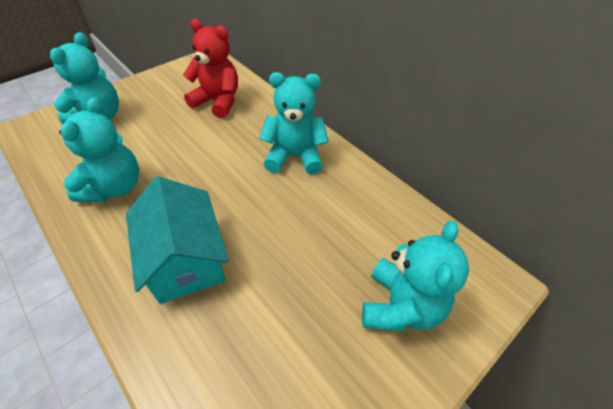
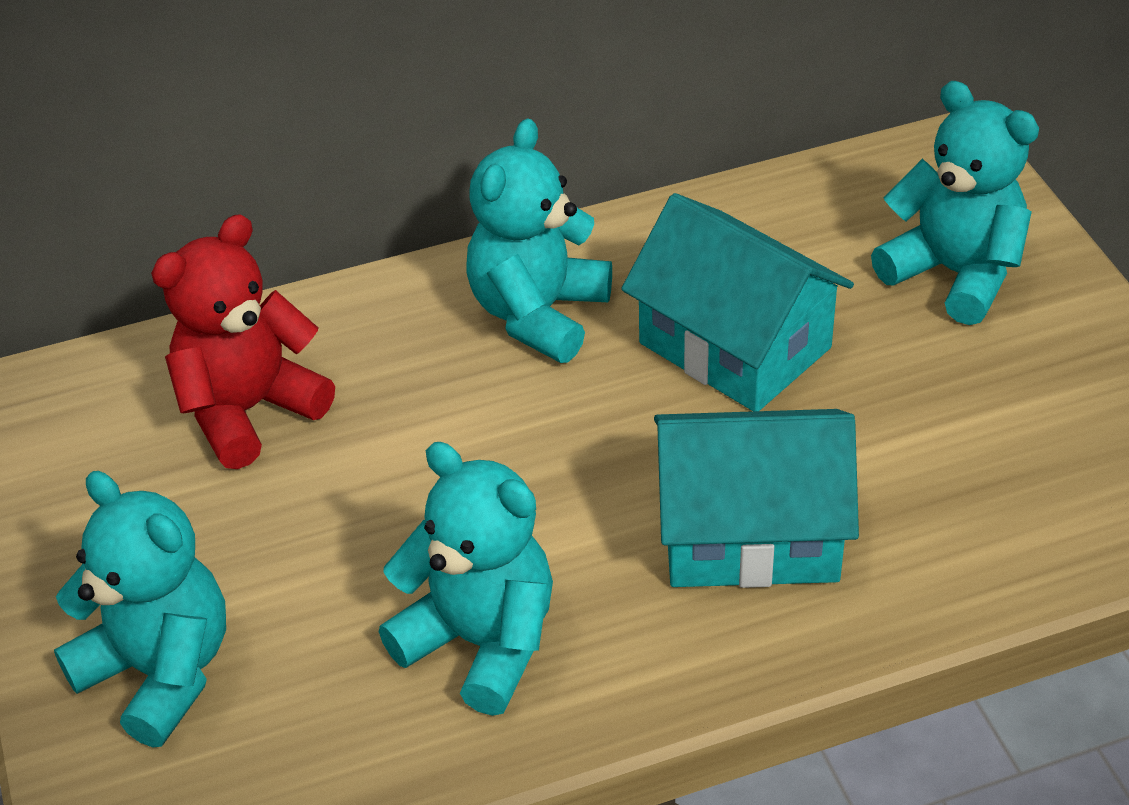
camera: 65 degrees left, 5 degrees down
none -> turquoise house [621,193,854,411]

